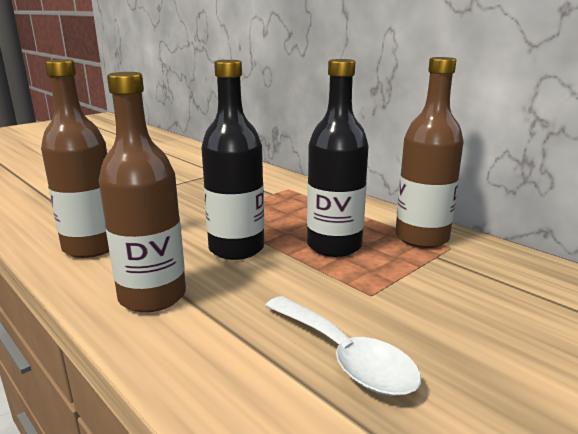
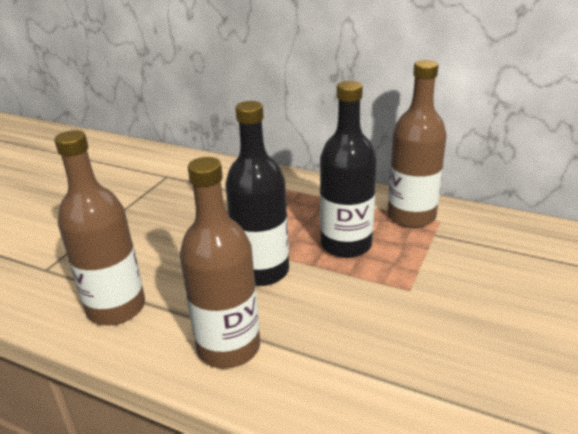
camera: 20 degrees left, 10 degrees up
white spoon [265,296,421,396] -> none

